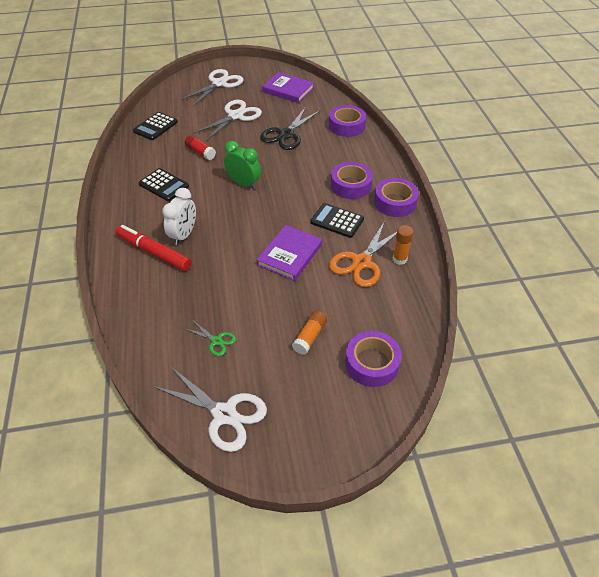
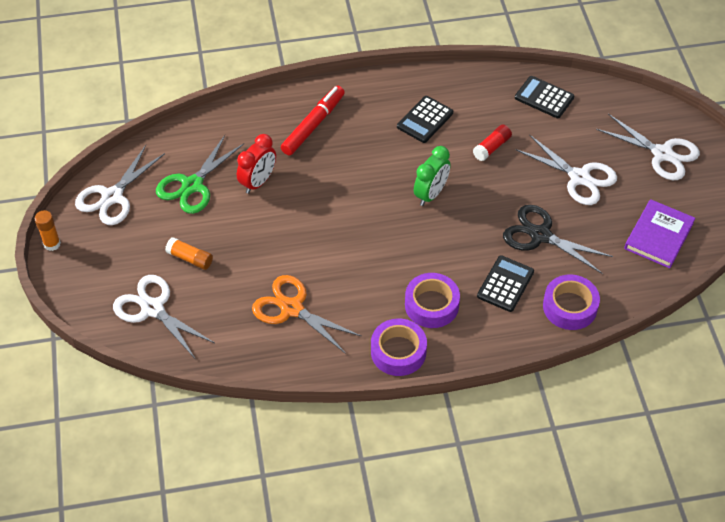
camera: 90 degrees right, 5 degrees up
white clock [162,188,196,245] -> none
green scissors [184,321,236,356] -> green scissors [156,135,244,214], size x1.98
purple book [257,225,322,281] -> none
black calculator [310,203,364,238] -> black calculator moved to [477,255,534,312]
purple tape [345,331,402,387] -> white scissors [113,275,215,358]
orange glue stick [393,225,413,265] -> orange glue stick moved to [35,210,61,251]
none -> red clock [237,134,276,194]

